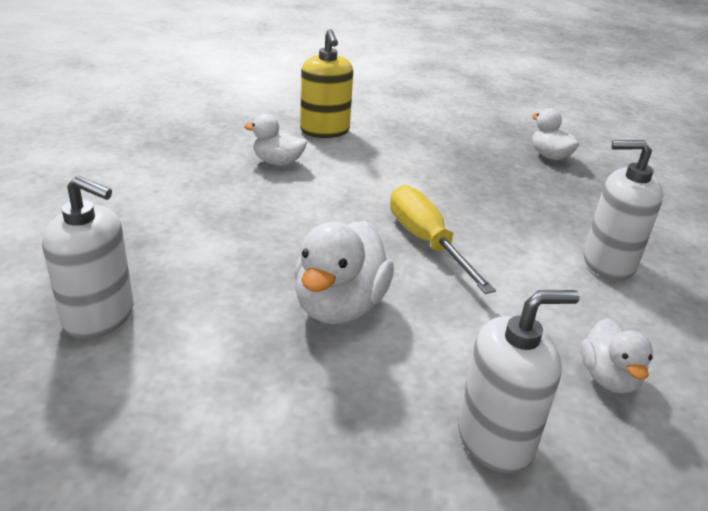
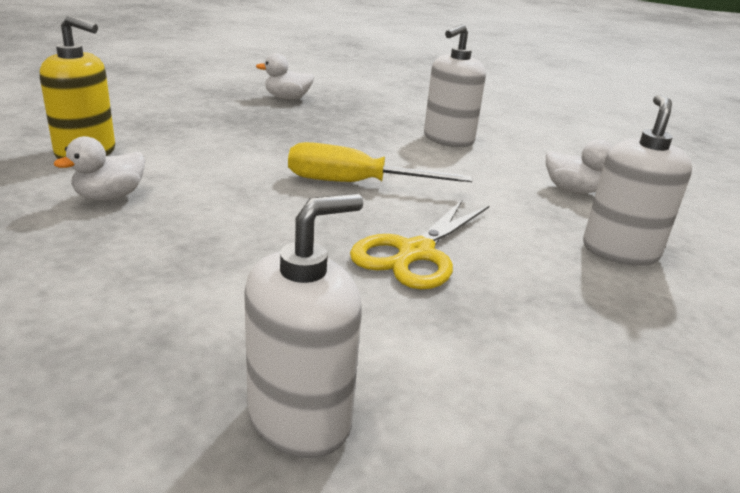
camera: 60 degrees left, 5 degrees down
white duck [294,221,394,324] -> yellow scissors [350,199,489,289]

